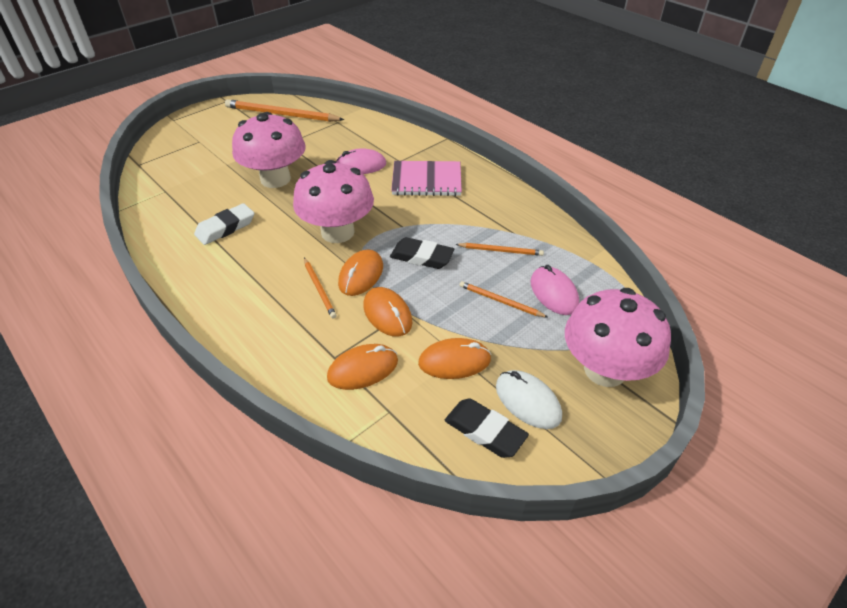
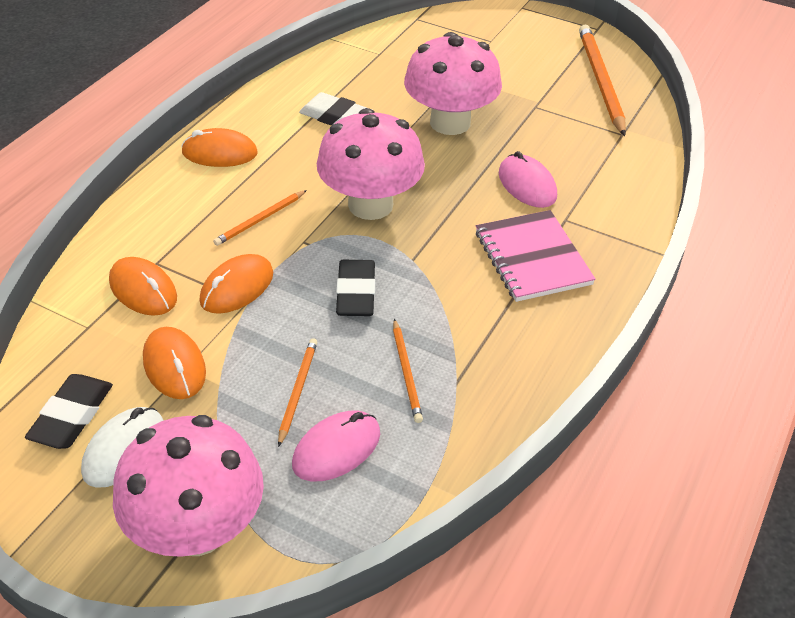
camera: 70 degrees right, 0 degrees up
orange mouse [338,250,383,296] -> orange mouse moved to [181,128,258,167]

